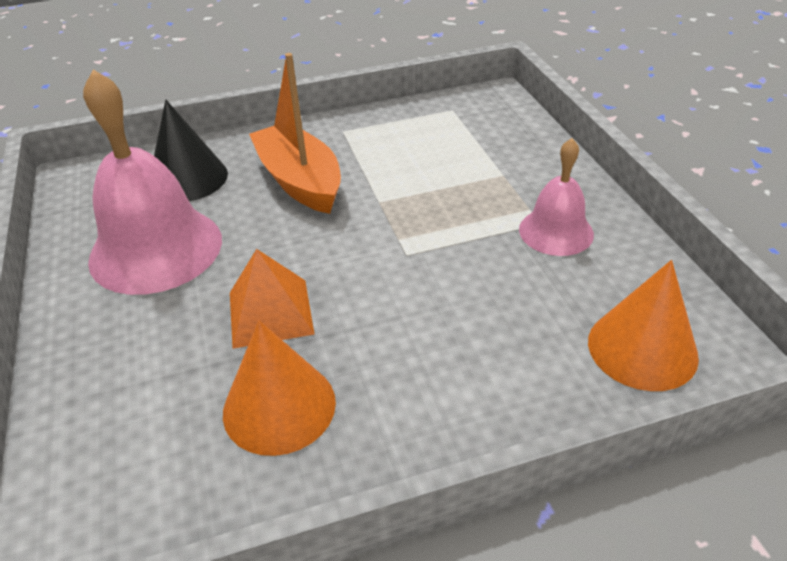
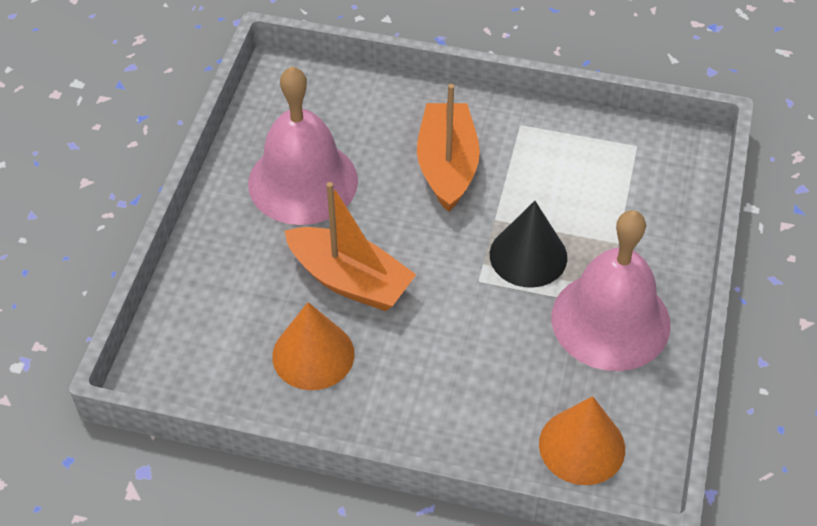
camera: 30 degrees right, 10 degrees up
black cone [154,100,228,201] -> black cone moved to [490,201,567,288]
orange pyramid [230,249,314,349] -> orange boat [285,182,416,311]
pink bell [519,138,594,256] -> pink bell [552,210,671,371], size x1.77

